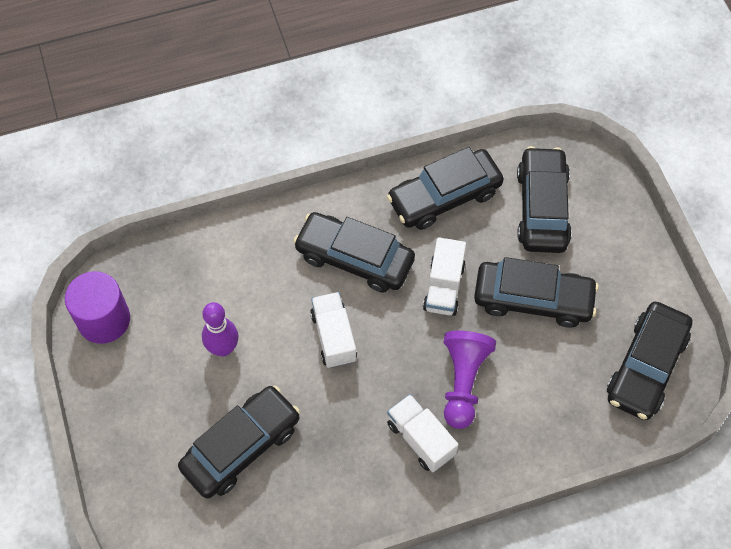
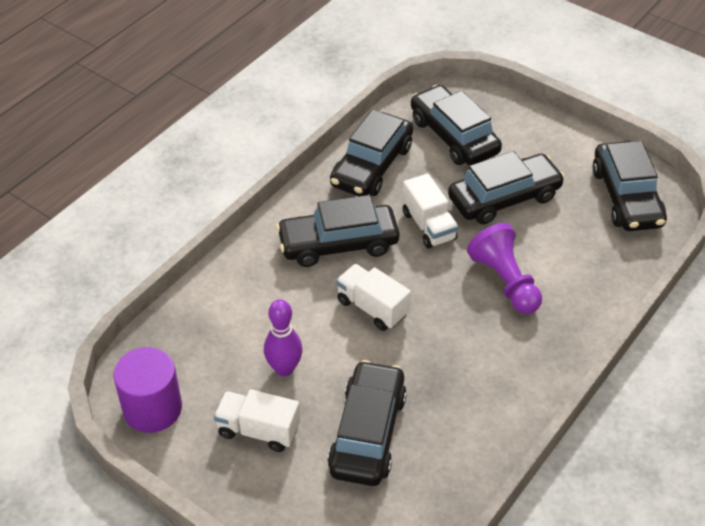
camera: 35 degrees left, 15 degrees down
white truck [387,394,458,472] -> white truck moved to [214,389,300,452]

